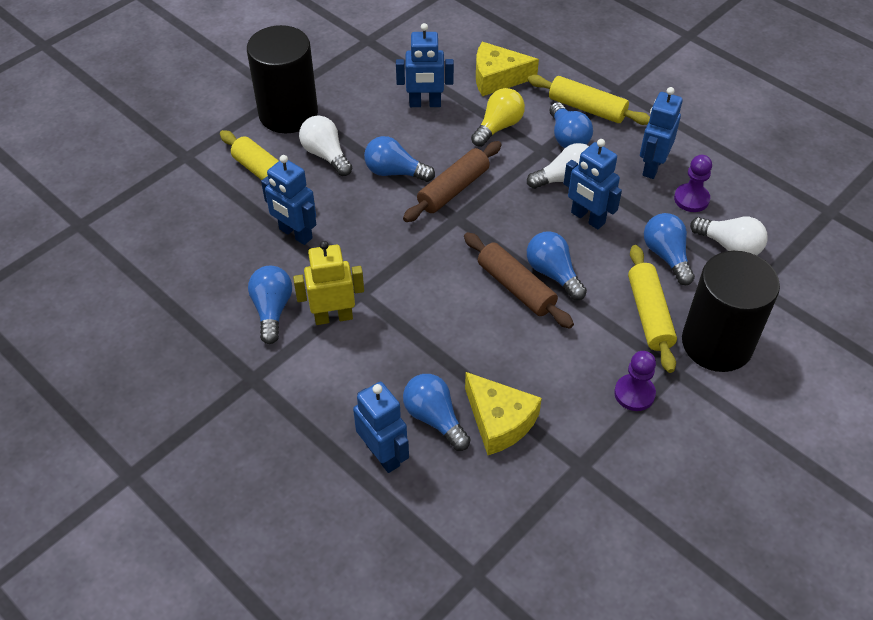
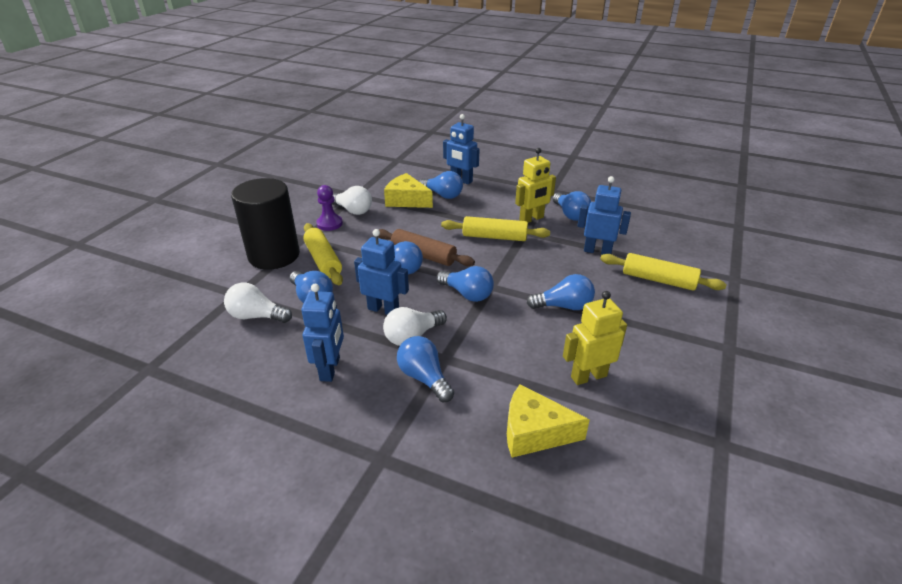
camera: 160 degrees right, 15 degrees down
black cylinder [247,25,318,133] -> none
white light bulb [299,116,352,176] -> white light bulb moved to [331,186,372,215]
blue robot [396,23,454,107] -> yellow robot [563,291,627,385]
brown rolling pin [403,141,502,222] -> none
yellow light bulb [471,88,525,147] -> none
yellow cheese [476,42,539,96] -> yellow cheese turned 150 degrees counterclockwise [507,384,590,458]
yellow rolling pin [528,75,650,125] -> yellow rolling pin moved to [441,216,550,241]
purple pawn [674,155,712,212] -> none
none -> blue light bulb [437,266,494,302]

